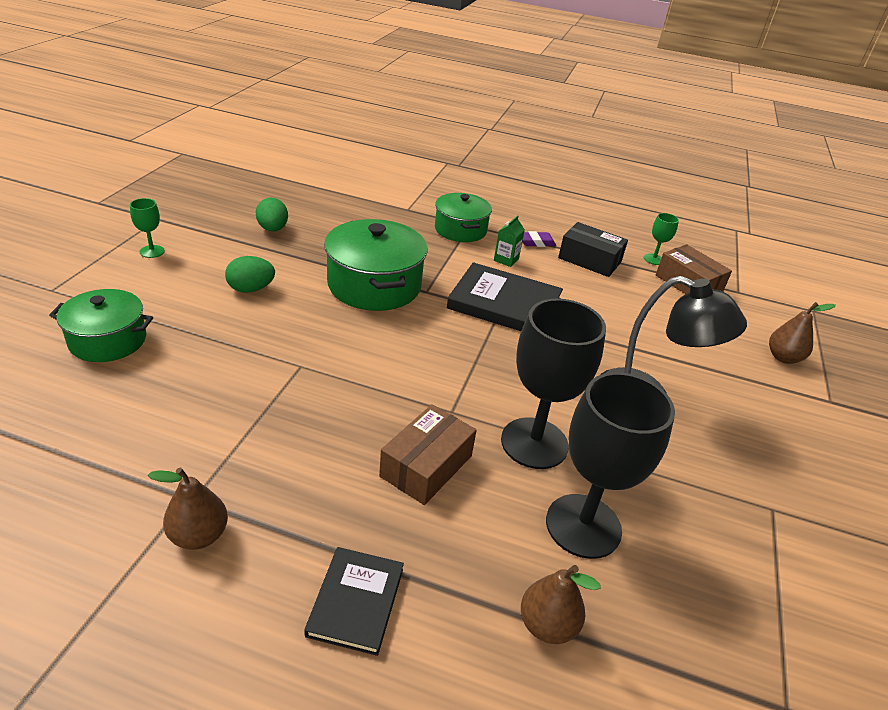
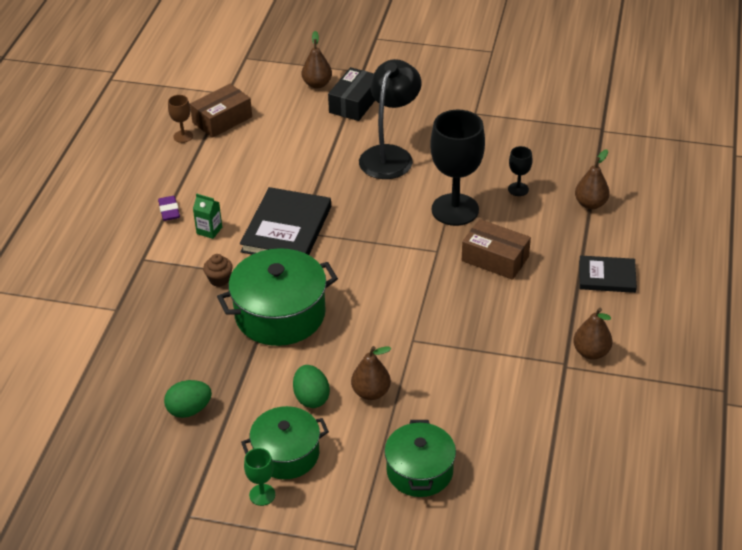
camera: 90 degrees left, 5 degrees up
green pot [435,193,492,242] -> green pot moved to [241,406,329,479]
black goblet [546,372,675,559] -> black goblet [508,146,532,196], size x0.44
black box [558,222,628,277] -> black box moved to [328,67,375,121]
green goblet [644,213,679,265] -> brown goblet [168,95,193,143]
none -> brown cupcake [203,254,233,287]
none -> brown pear [351,346,391,400]

